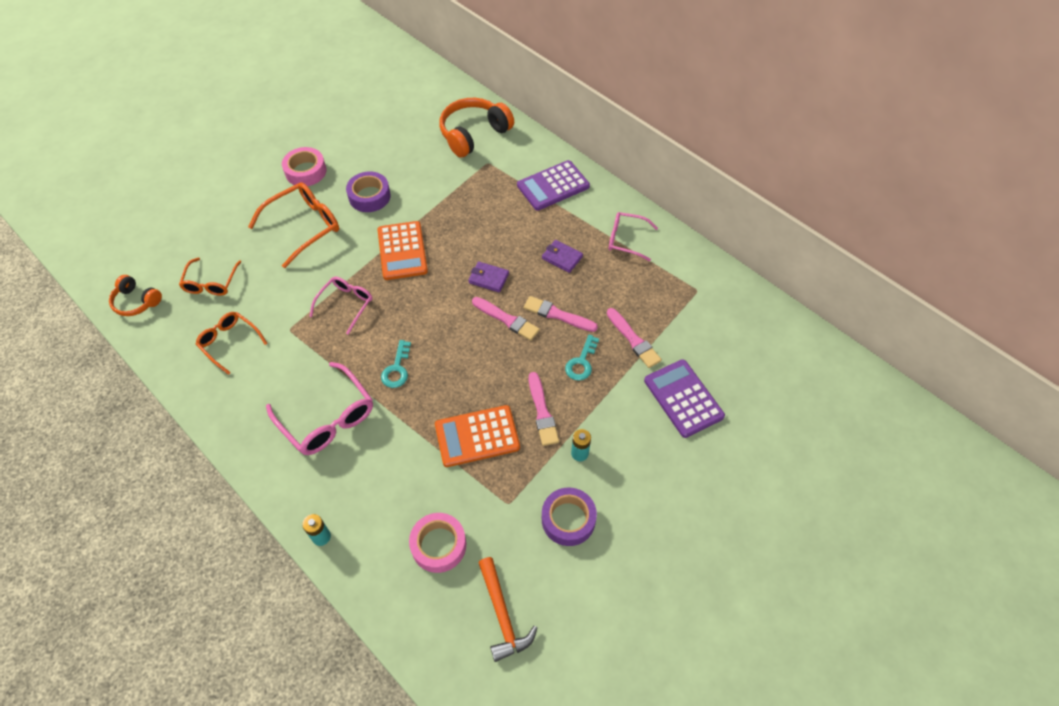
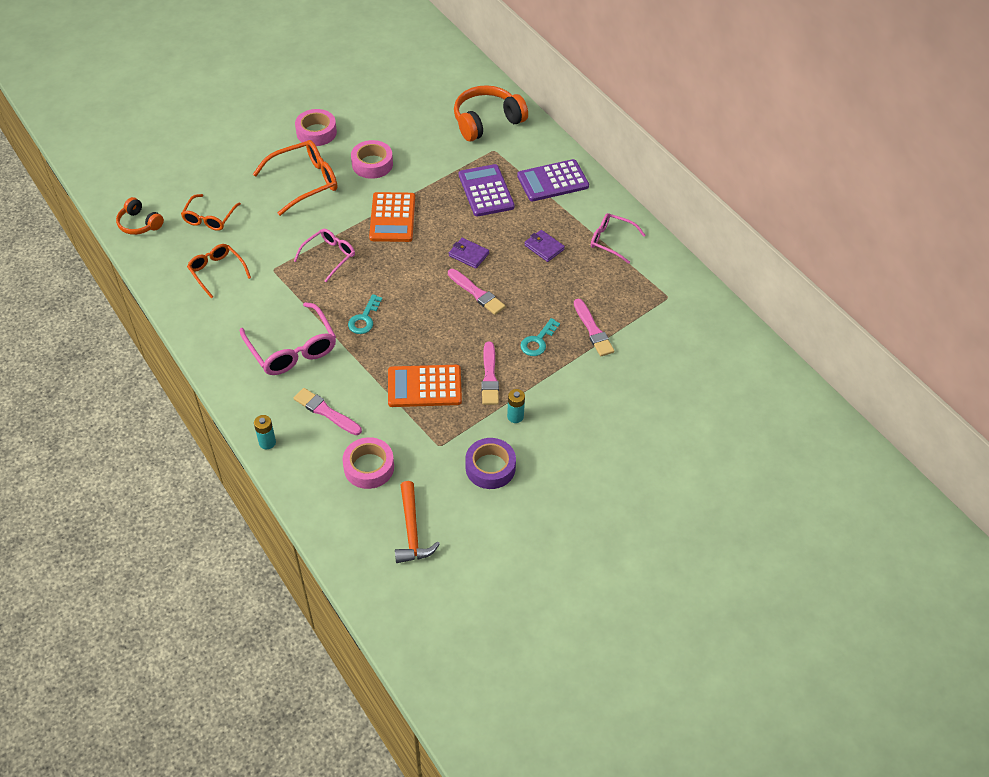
camera: 10 degrees right, 5 degrees down
purple tape [346,171,391,212] -> pink tape [351,140,393,179]
pink brush [524,296,598,332] -> pink brush moved to [294,388,362,435]
purple calculator [644,359,725,438] -> purple calculator moved to [459,164,515,217]

